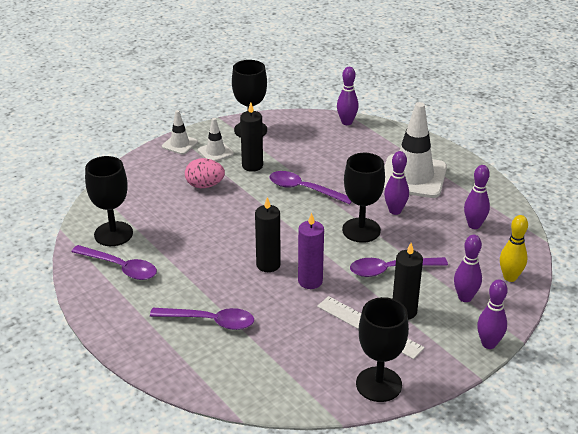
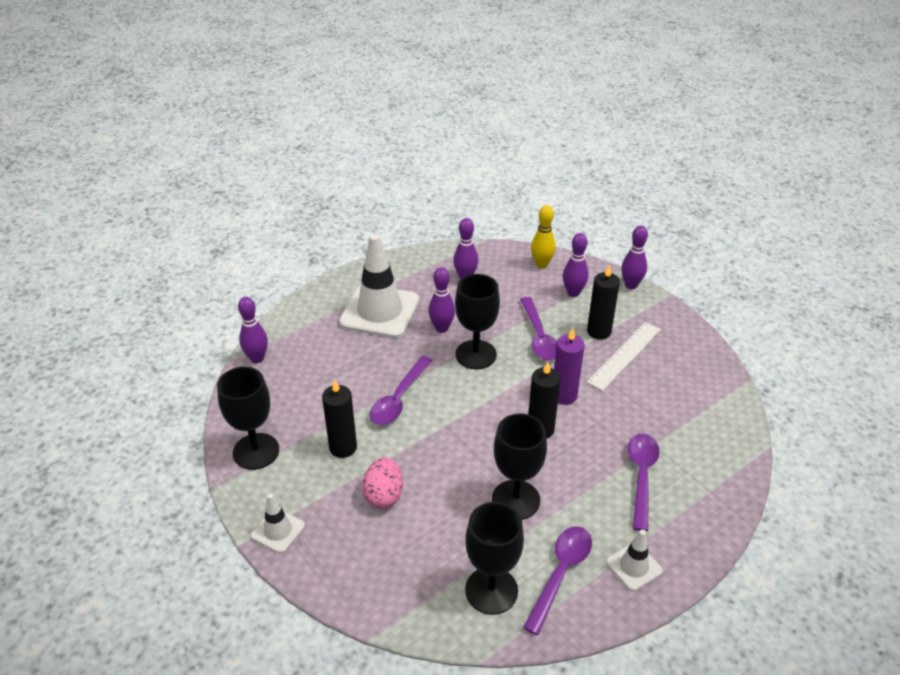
camera: 90 degrees left, 5 degrees up
white traffic cone [198,118,234,161] -> white traffic cone moved to [606,529,663,591]
black goblet [356,297,409,402] -> black goblet moved to [492,413,547,520]

